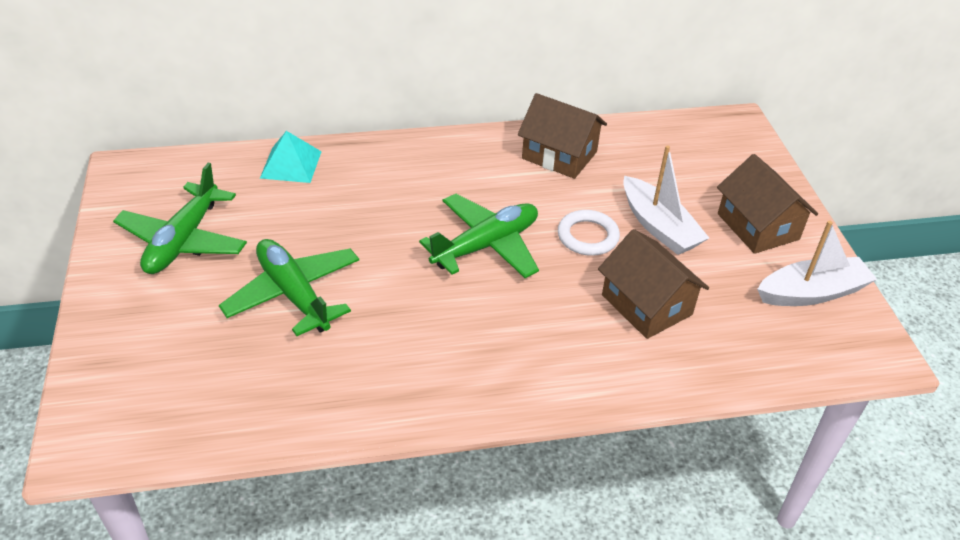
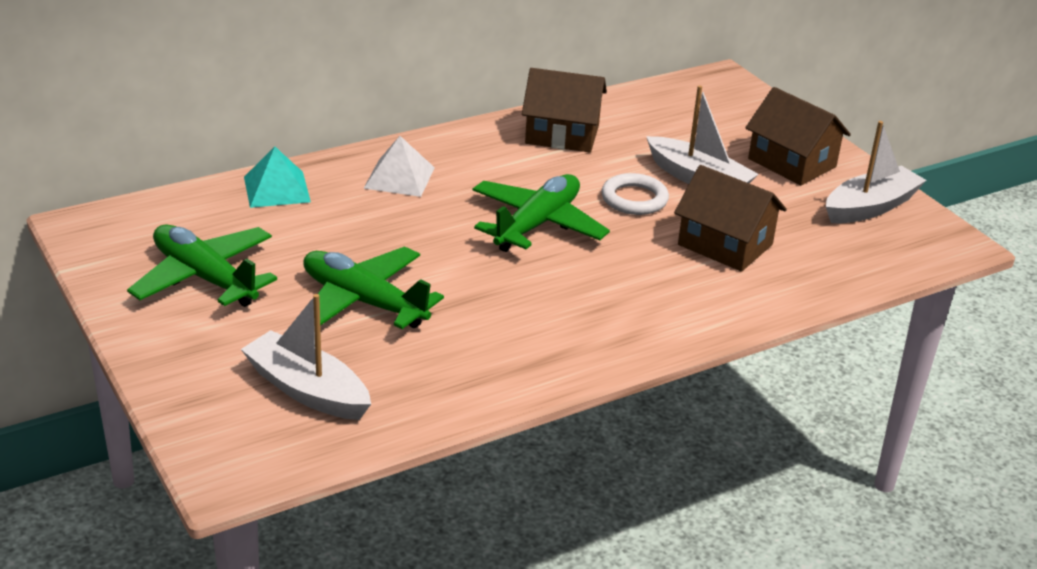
camera: 20 degrees left, 10 degrees down
green plane [113,163,247,274] -> green plane turned 135 degrees clockwise [127,224,277,307]
none -> white boat [241,294,371,420]
none -> white pyramid [363,136,435,197]

